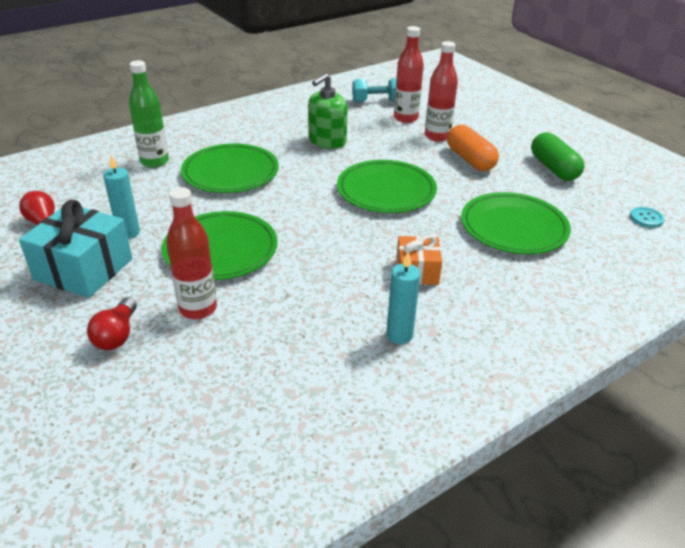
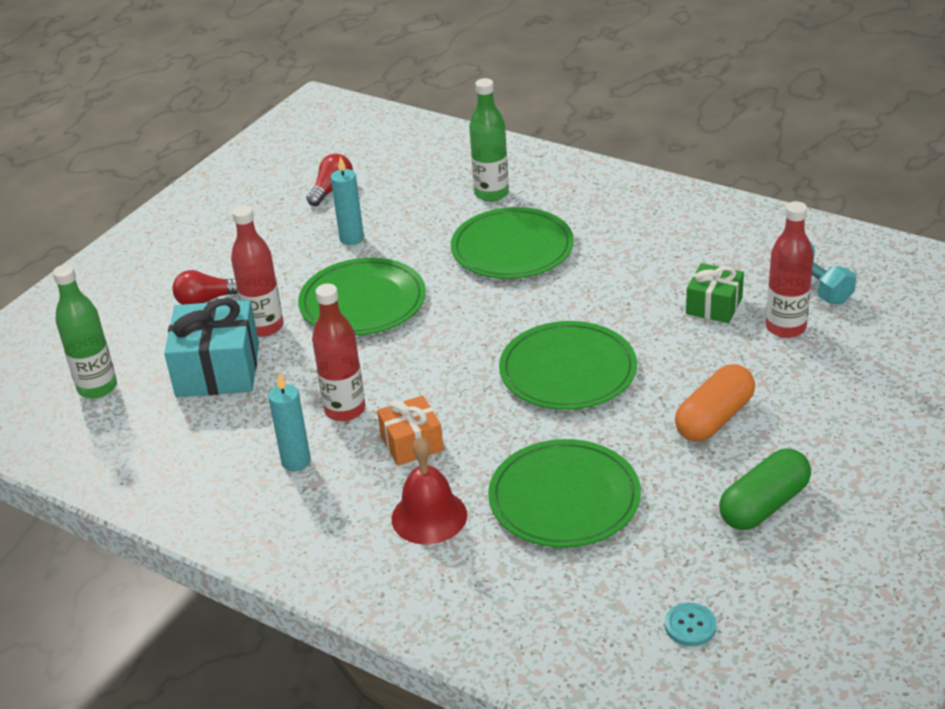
camera: 70 degrees right, 0 degrees up
turquoise gift [19,200,132,298] -> turquoise gift moved to [164,298,259,397]
green soap dispenser [308,73,348,149] -> none
red bottle [425,41,458,142] -> red bottle moved to [312,283,365,421]
none -> green bottle [53,265,117,399]
none -> red bell [392,436,467,545]
none -> green gift [686,263,744,323]

